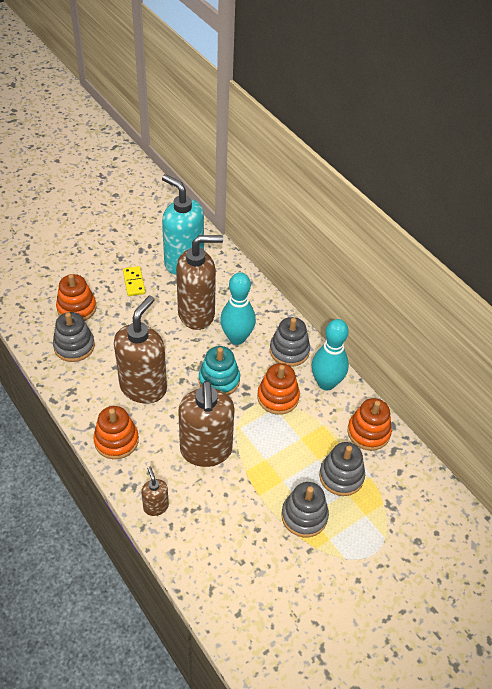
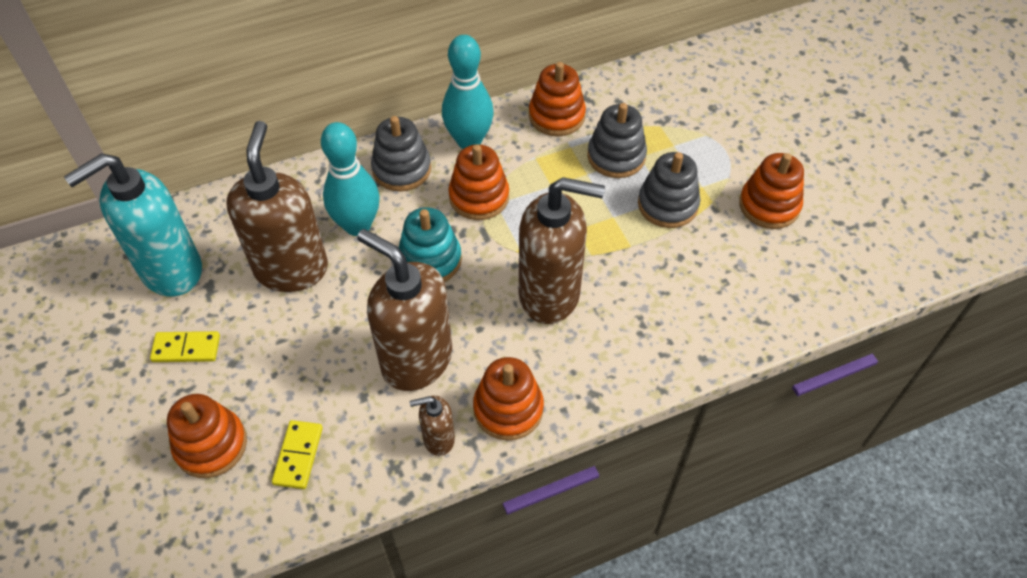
camera: 75 degrees left, 5 degrees up
grey stacking toy [53,312,95,362] -> yellow domino [272,420,323,489]
brown soap dispenser [141,466,169,516] -> brown soap dispenser moved to [410,395,455,456]
none -> orange stacking toy [739,153,804,229]

